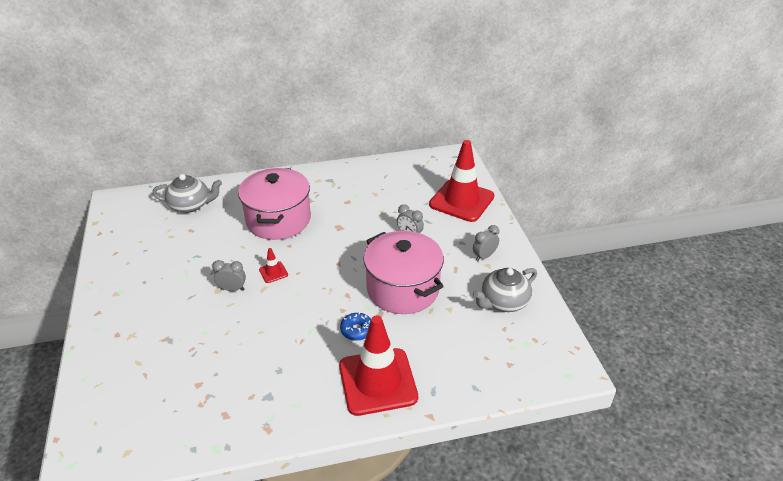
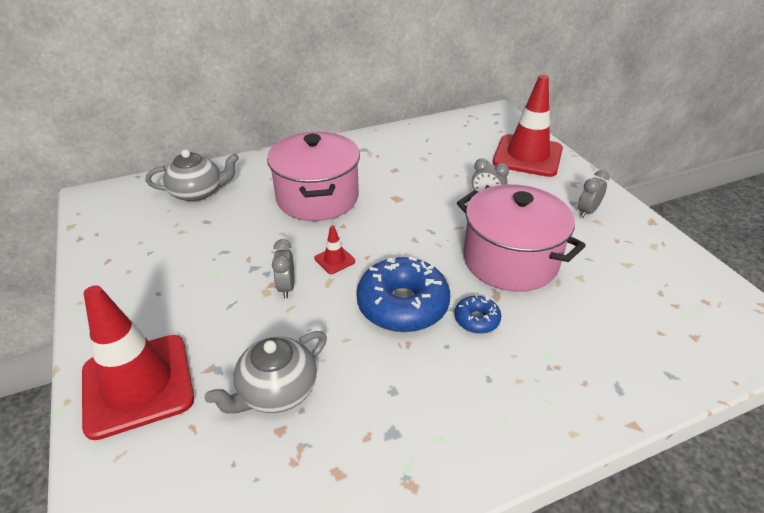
camera: 10 degrees left, 0 degrees up
grey clock [212,260,246,291] -> grey clock turned 90 degrees counterclockwise [272,239,294,299]
red traffic cone [339,315,418,416] -> red traffic cone moved to [82,285,194,440]
grey teapot [473,268,537,312] -> grey teapot moved to [205,331,327,414]
none -> blue donut [356,257,450,333]

